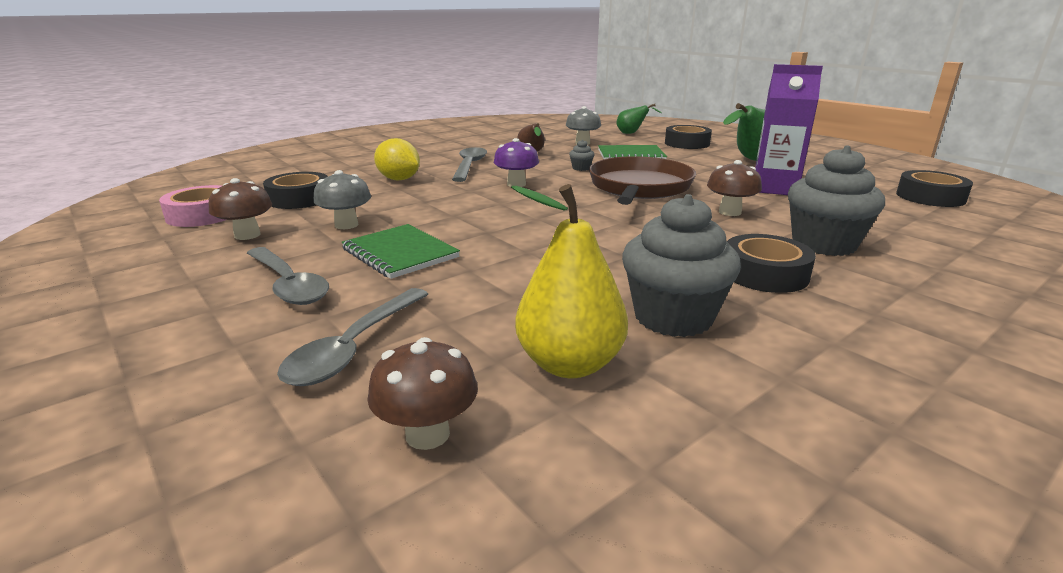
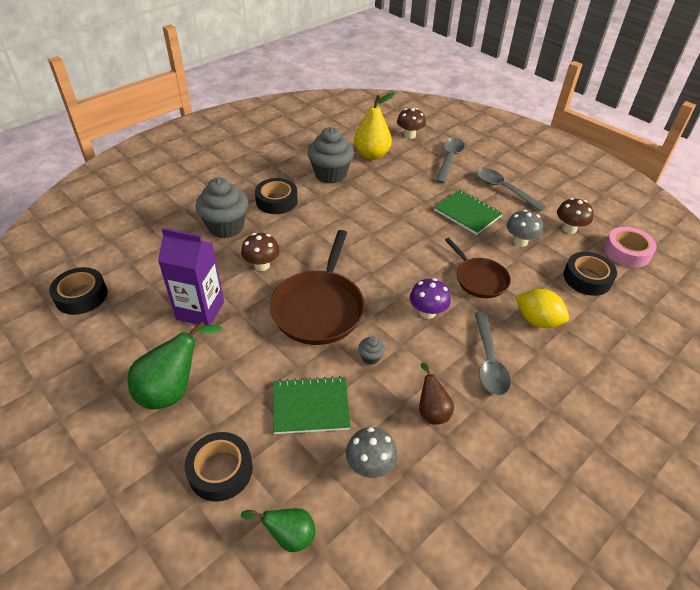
camera: 175 degrees right, 20 degrees up
none -> brown pan [445,237,511,298]

